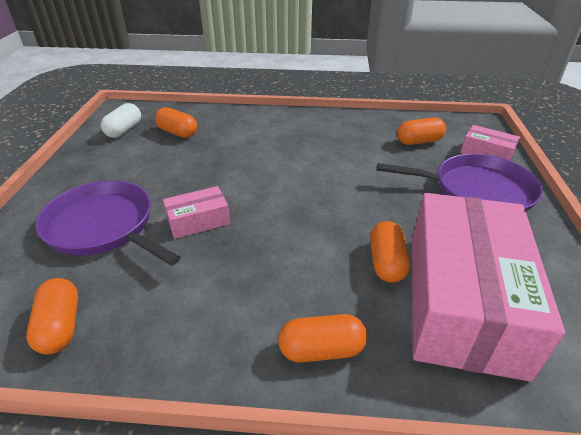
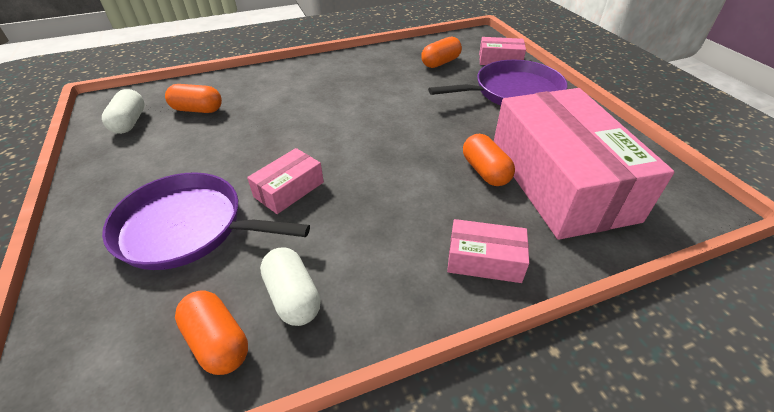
camera: 25 degrees left, 5 degrees up
orange capsule [278,314,367,363] -> pink box [447,219,529,283]
none -> white capsule [260,247,321,326]

